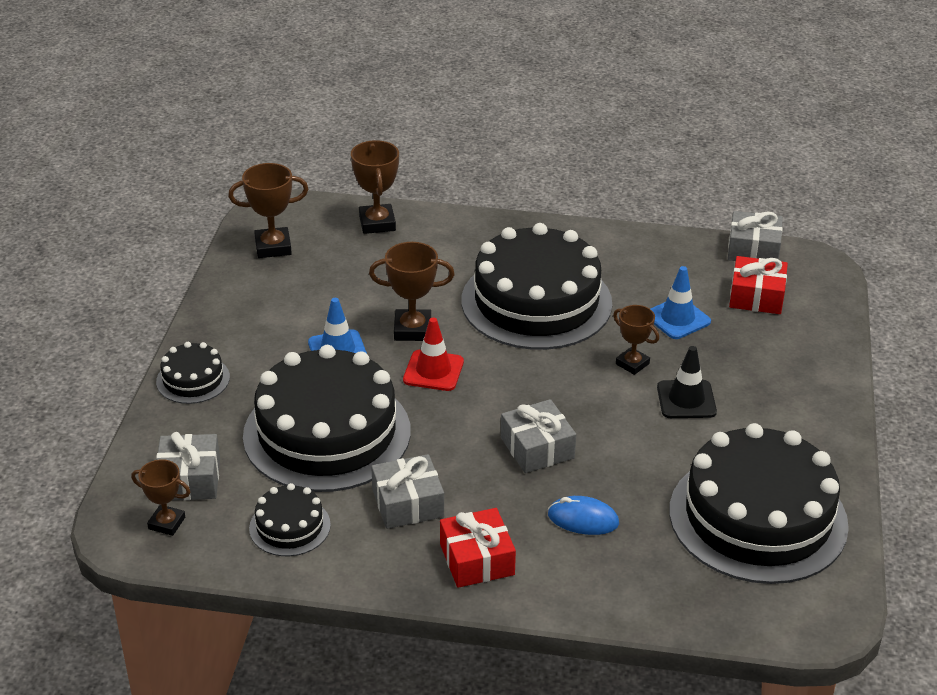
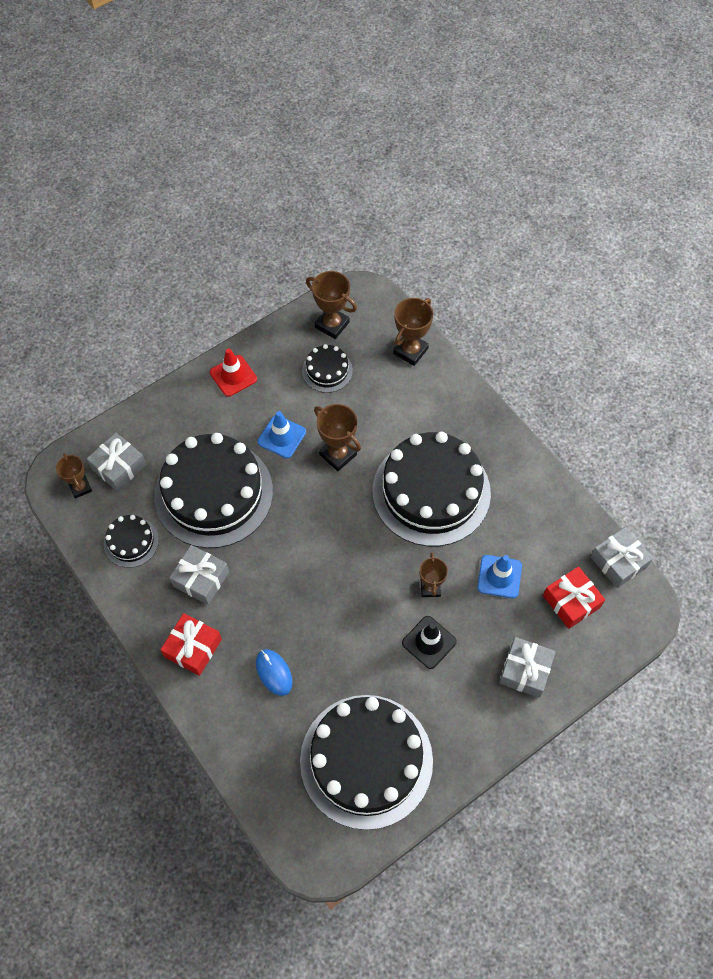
camera: 45 degrees right, 25 degrees up
black cake [156,342,230,404] -> black cake moved to [302,344,353,393]
red traffic cone [403,318,464,391] -> red traffic cone moved to [210,348,257,397]
grey gift [501,399,576,473] -> grey gift moved to [499,637,556,698]

